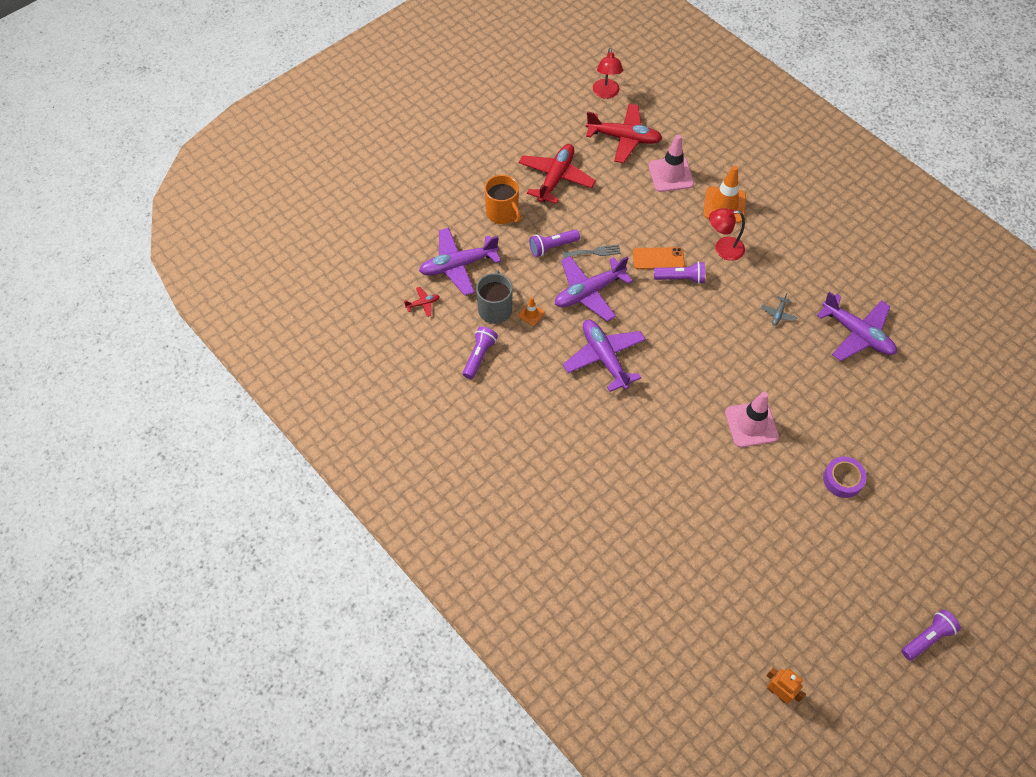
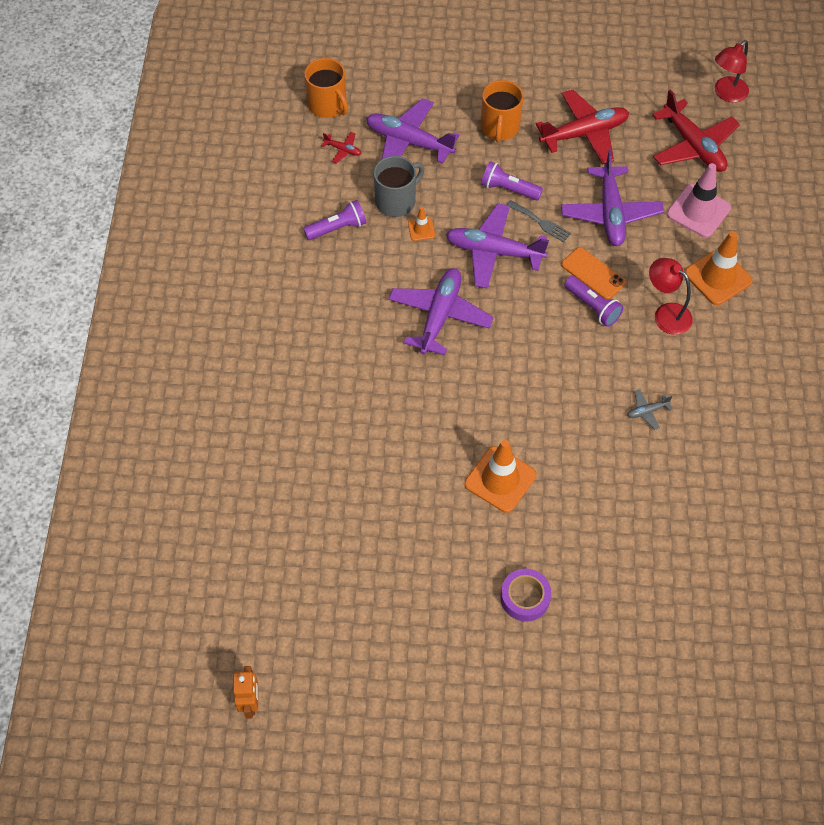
camera: 45 degrees right, 0 degrees up
pink traffic cone [725,392,779,447] -> orange traffic cone [464,440,536,513]
purple plane [817,292,897,361] -> purple plane moved to [561,150,664,246]
purple flashlight [901,609,961,661] -> none
none -> orange mug [304,58,348,118]

